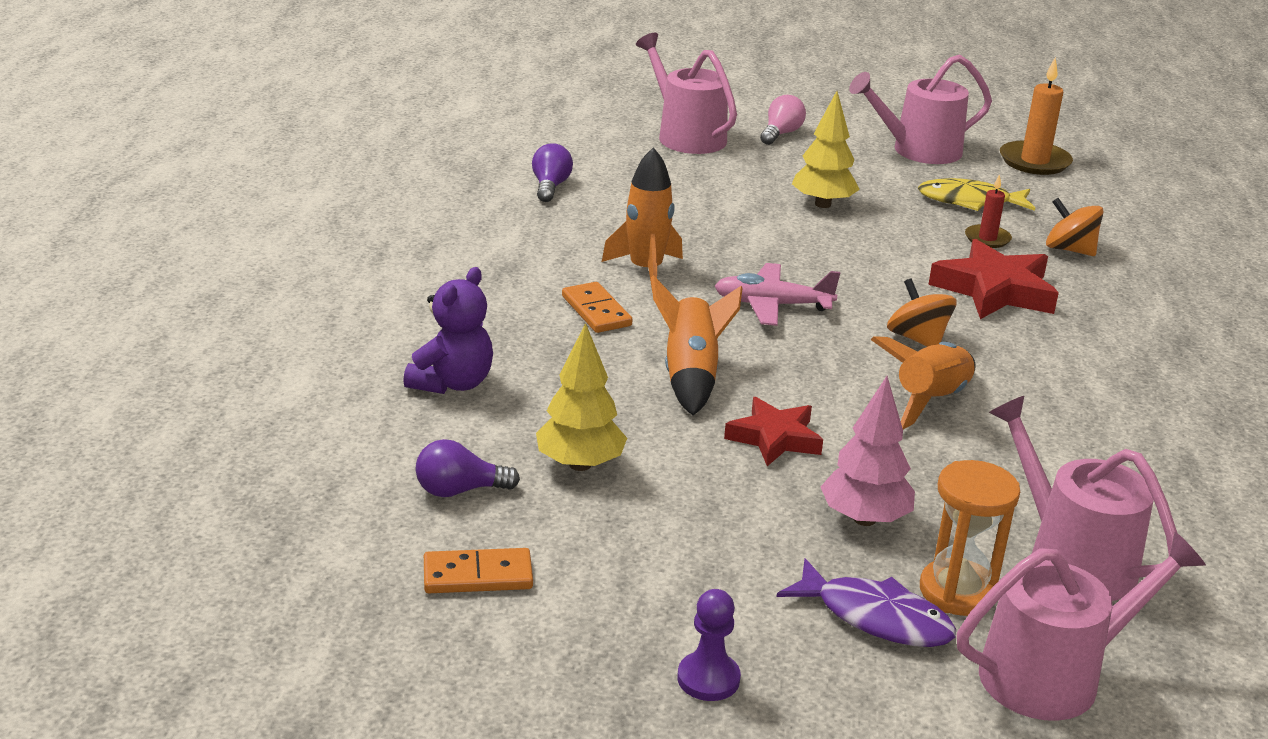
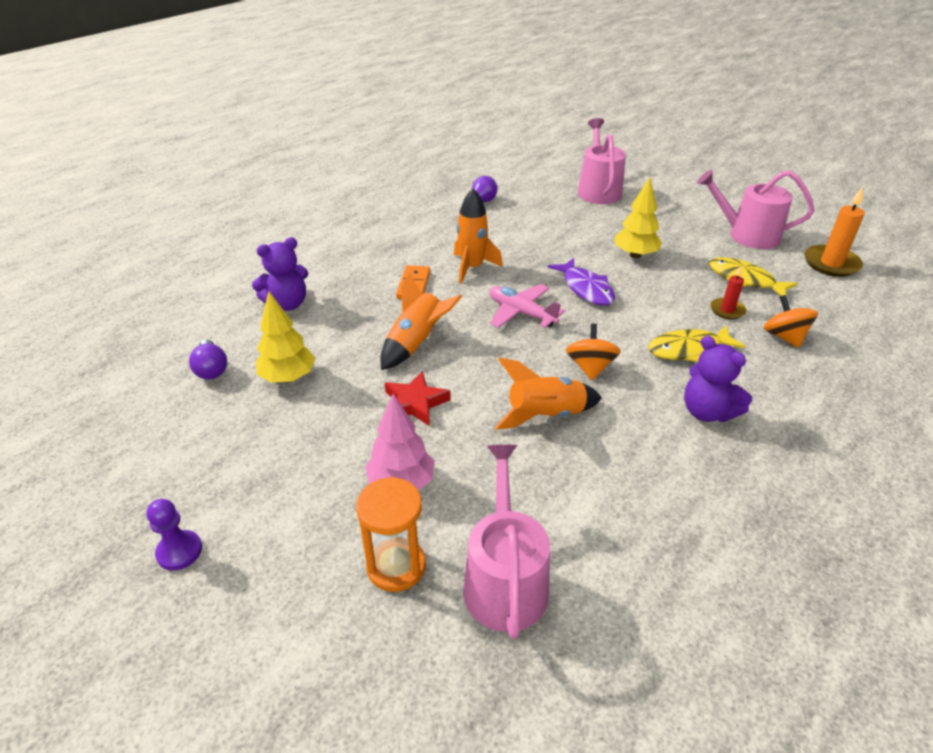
camera: 35 degrees right, 10 degrees up
purple light bulb [416,439,520,497] -> purple light bulb turned 135 degrees counterclockwise [189,339,227,380]
orange domino [424,548,533,593] -> none
pink light bulb [760,95,806,145] -> none
purple fish [776,558,956,647] -> purple fish moved to [548,258,615,306]
red star [928,239,1059,319] -> yellow fish [648,325,746,362]
pink watering can [957,532,1206,721] -> none
none -> purple teddy bear [684,336,752,422]

